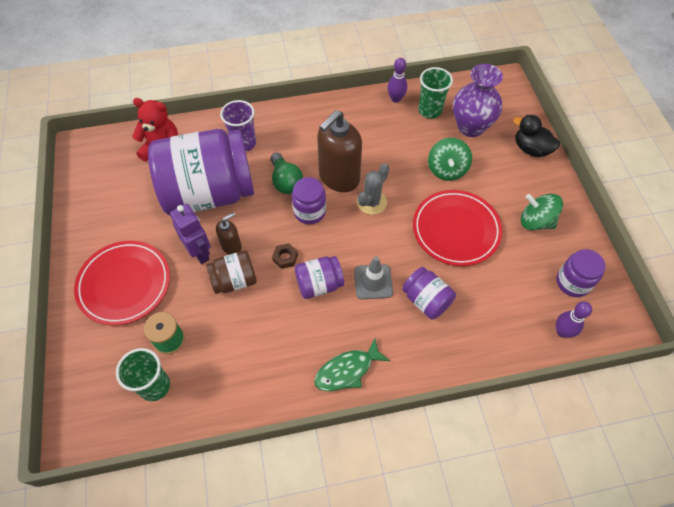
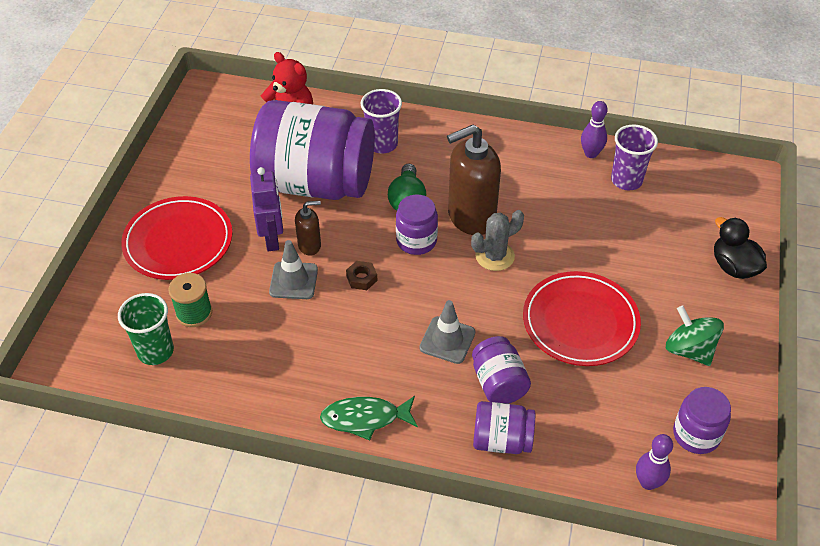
camera: 25 degrees right, 10 degrees down
brown jar [206,250,257,294] -> grey traffic cone [269,240,318,299]
purple jar [295,256,344,299] -> purple jar moved to [473,401,535,454]
green cup [418,67,453,119] -> purple cup [611,124,658,190]
green spinning top [428,138,472,181] -> none
purple vase [453,64,503,137] -> none

